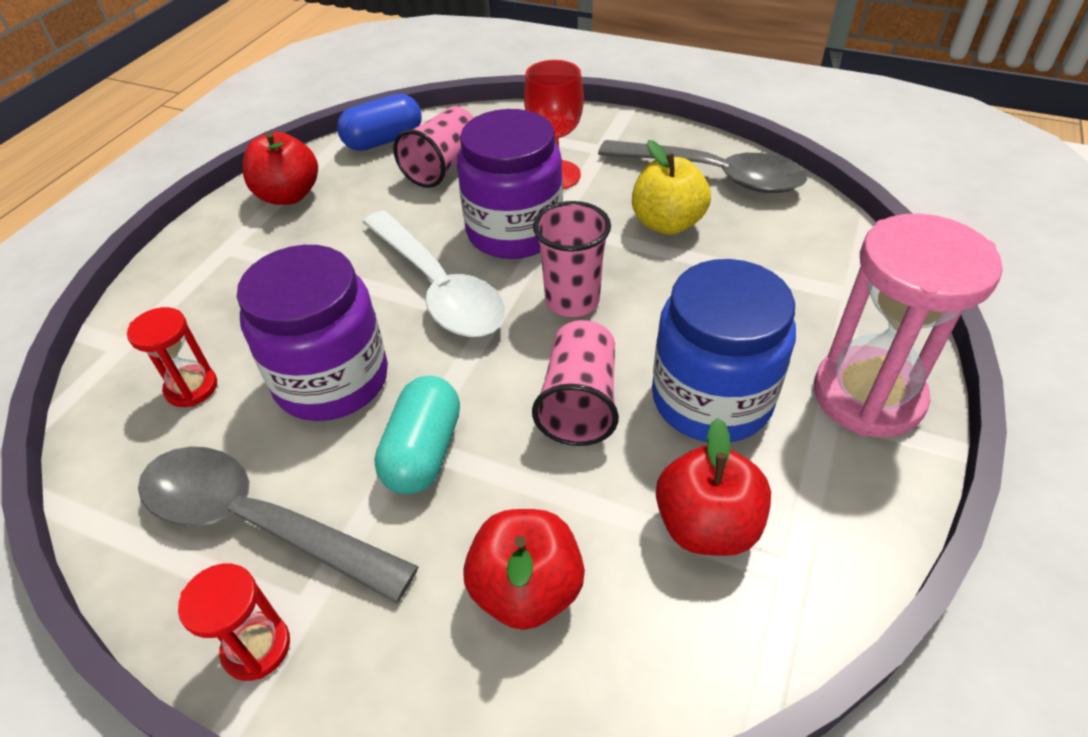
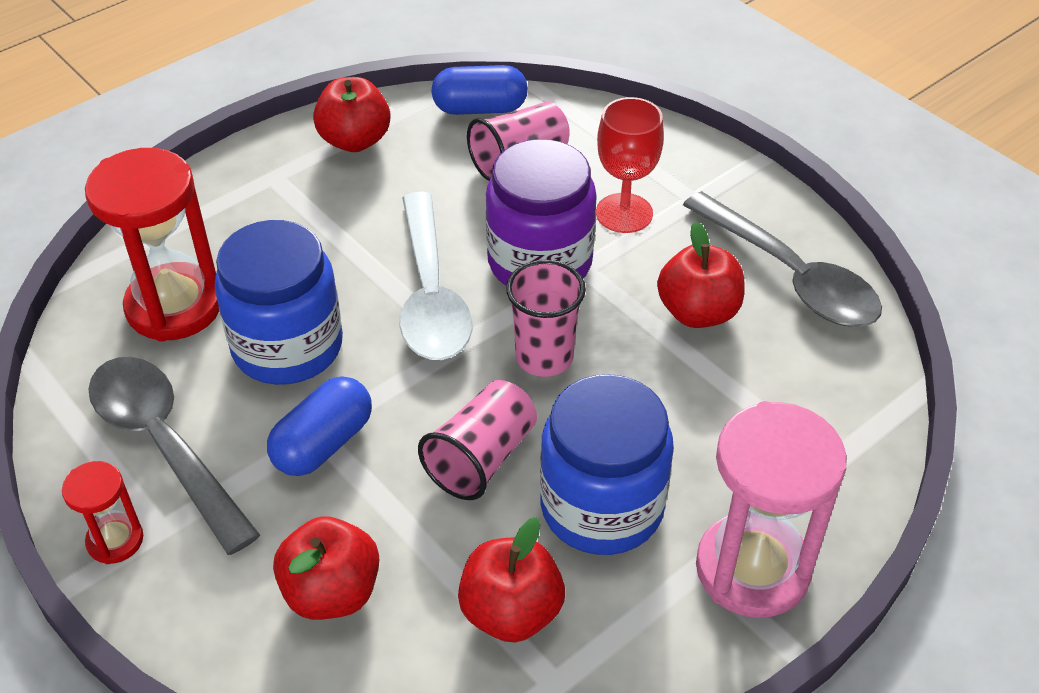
camera: 25 degrees right, 0 degrees up
red hourglass [127,307,217,407] -> red hourglass [85,148,219,342], size x2.00
purple jar [237,245,388,421] -> blue jar [215,220,343,385]
turquoise capsule [374,376,460,495] -> blue capsule [267,376,372,476]
yellow apple [632,140,711,235] -> red apple [657,221,745,328]

